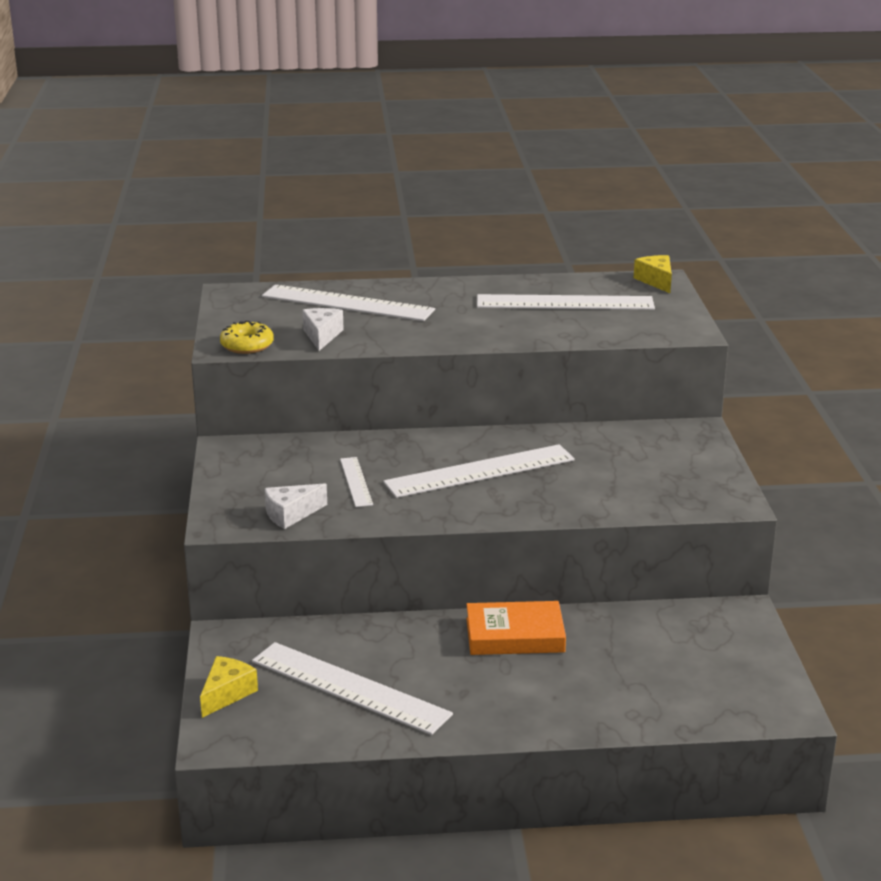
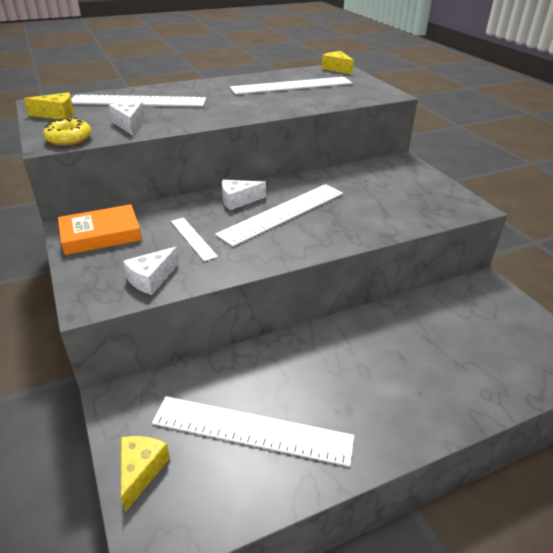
camera: 20 degrees left, 10 degrees up
orange book [466,601,566,655] -> orange book moved to [58,204,142,255]
none -> yellow cheese [24,92,74,119]
none -> white cheese [222,180,266,210]

